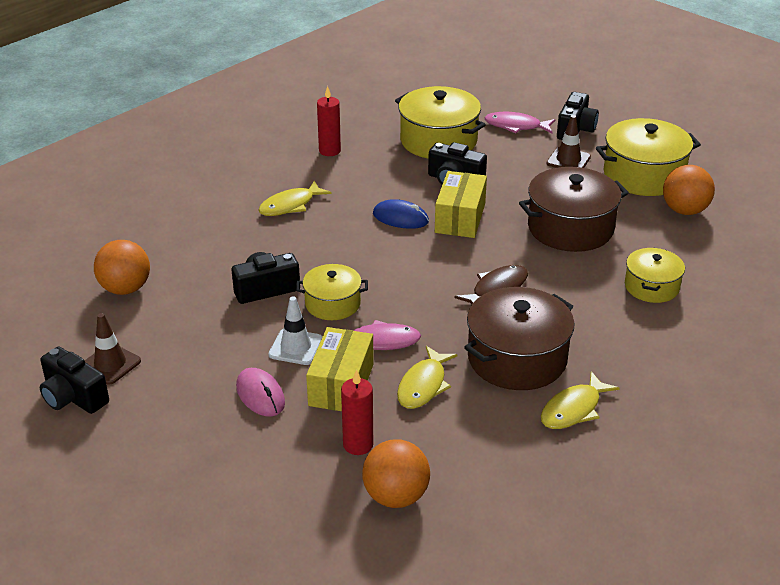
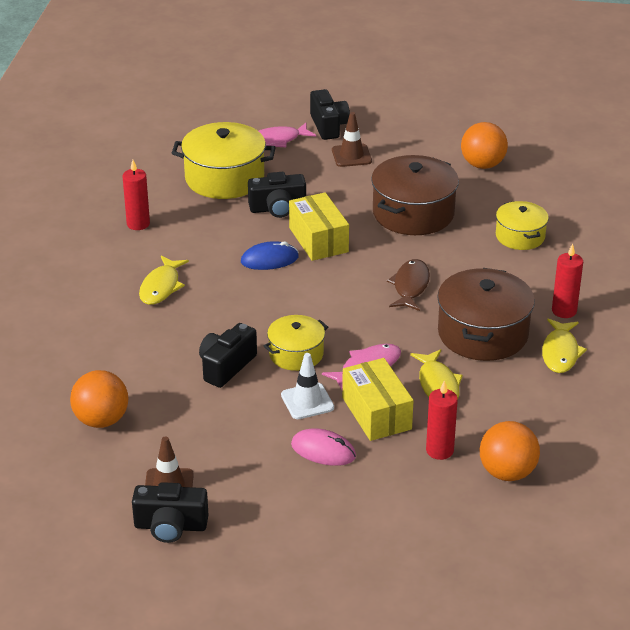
camera: 35 degrees left, 0 degrees up
yellow pot [596,118,701,196] -> none
none -> red candle [552,243,583,318]

